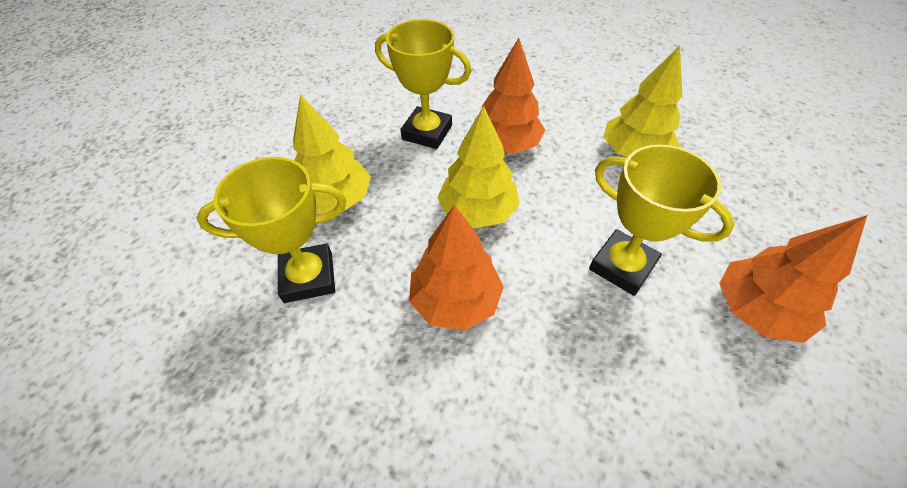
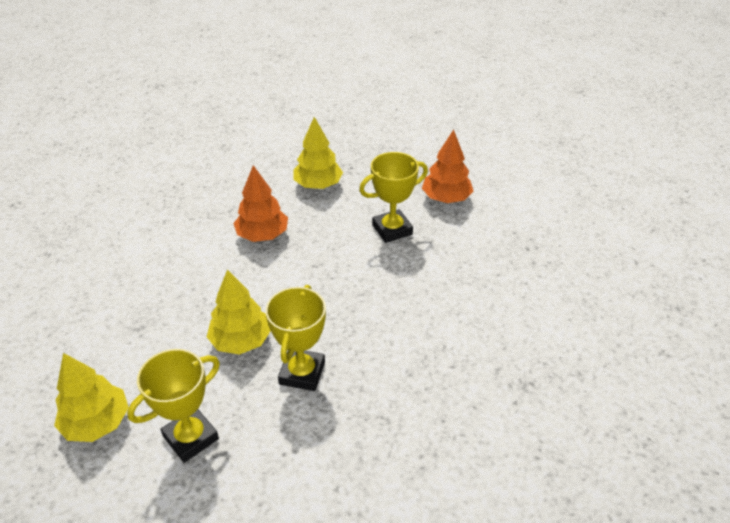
camera: 65 degrees left, 10 degrees down
yellow trophy [375,19,471,149] -> yellow trophy moved to [127,349,220,463]
orange tree [409,205,504,331] -> none
yellow tree [437,106,520,228] -> yellow tree moved to [54,353,129,442]

